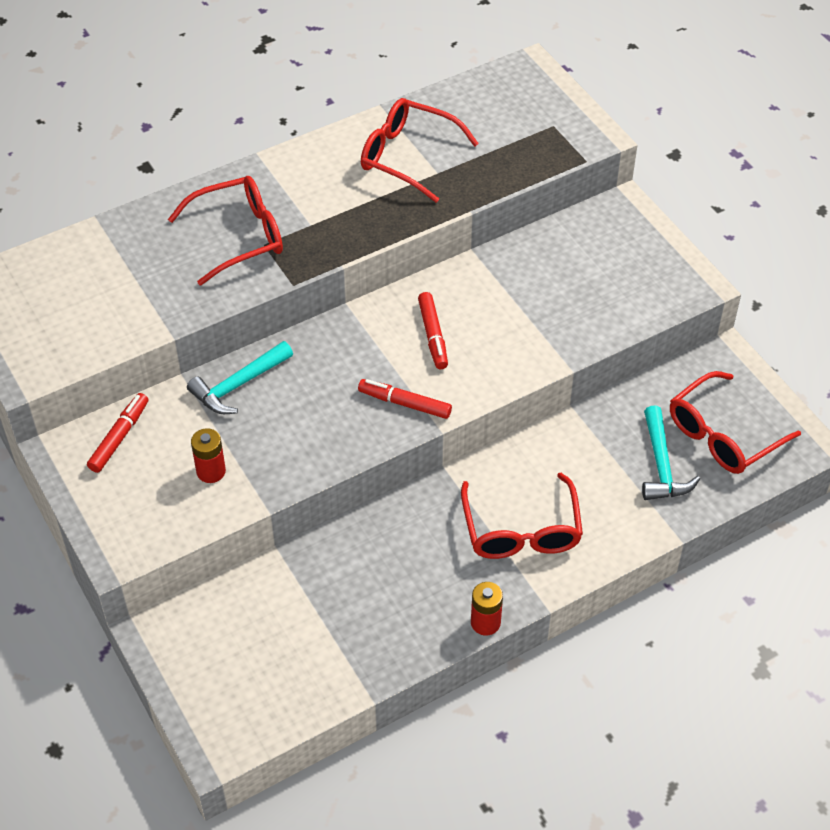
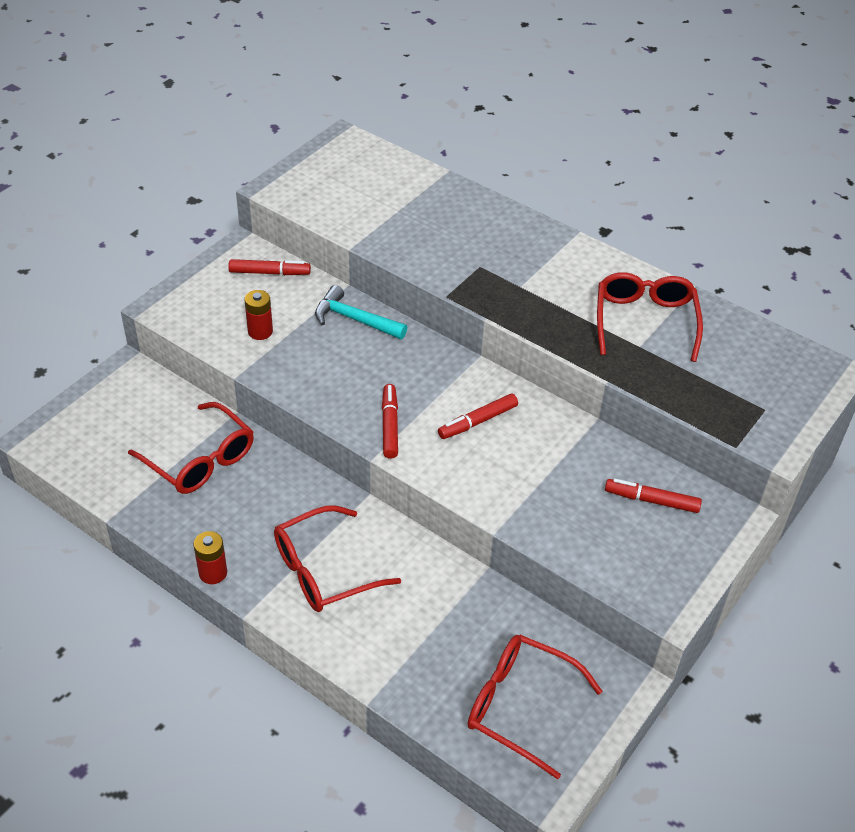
camera: 65 degrees right, 5 degrees down
red glasses [168,176,283,285] -> red glasses moved to [128,402,254,494]
turquoise hammer [642,406,700,500] -> none
none -> red marker [605,479,702,513]

